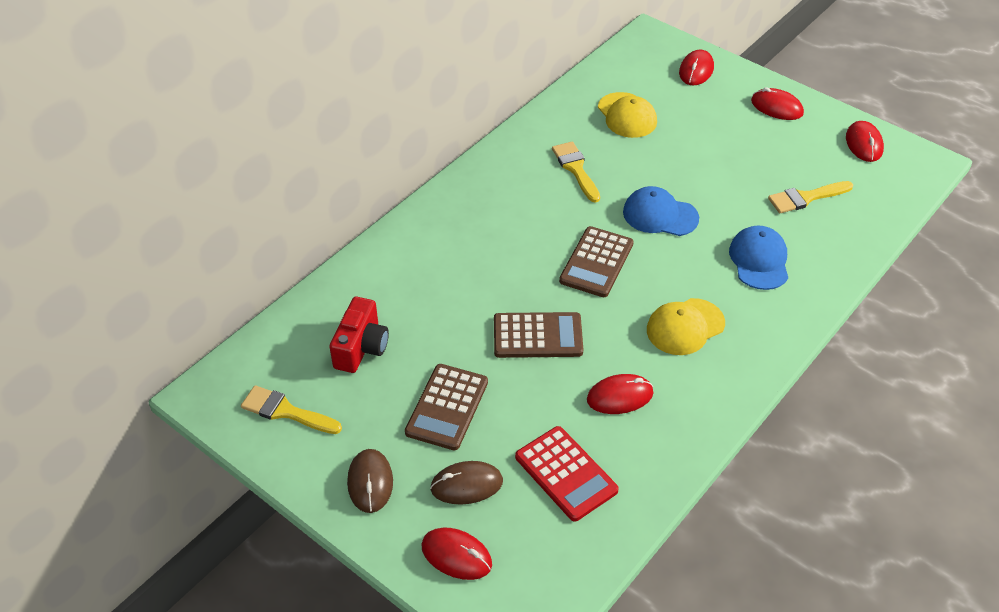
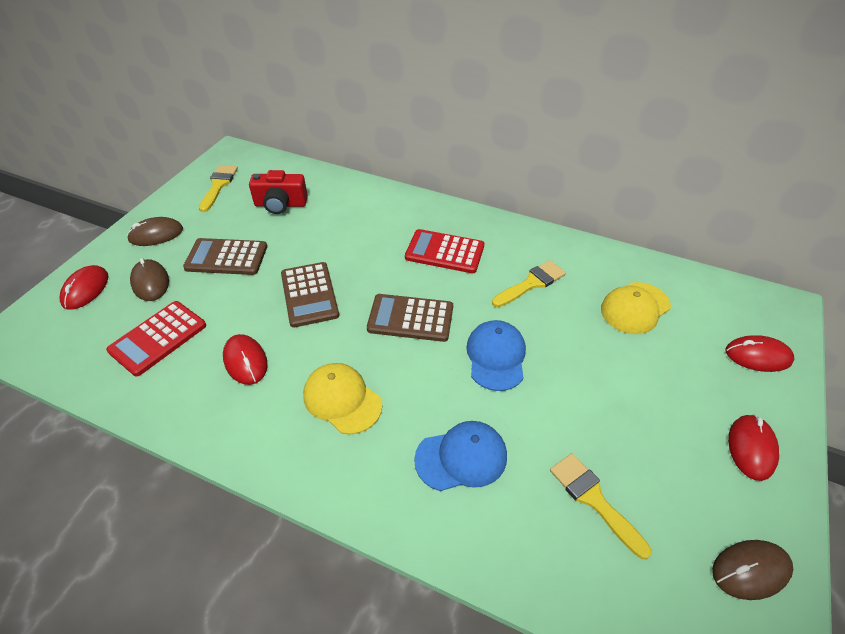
camera: 75 degrees right, 0 degrees up
red mouse [846,121,884,162] -> brown mouse [712,540,793,600]
none -> red calculator [405,229,484,273]

